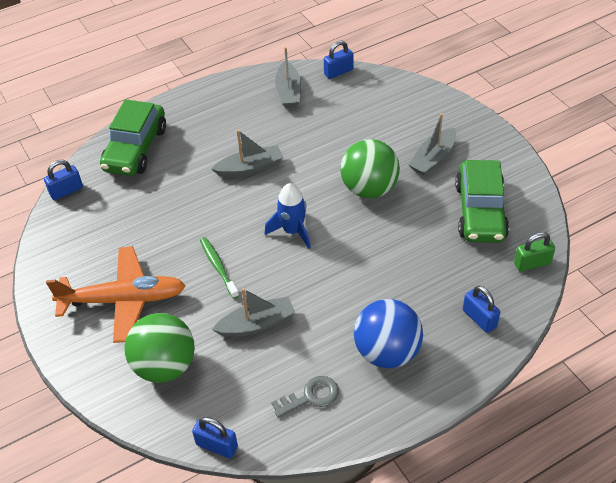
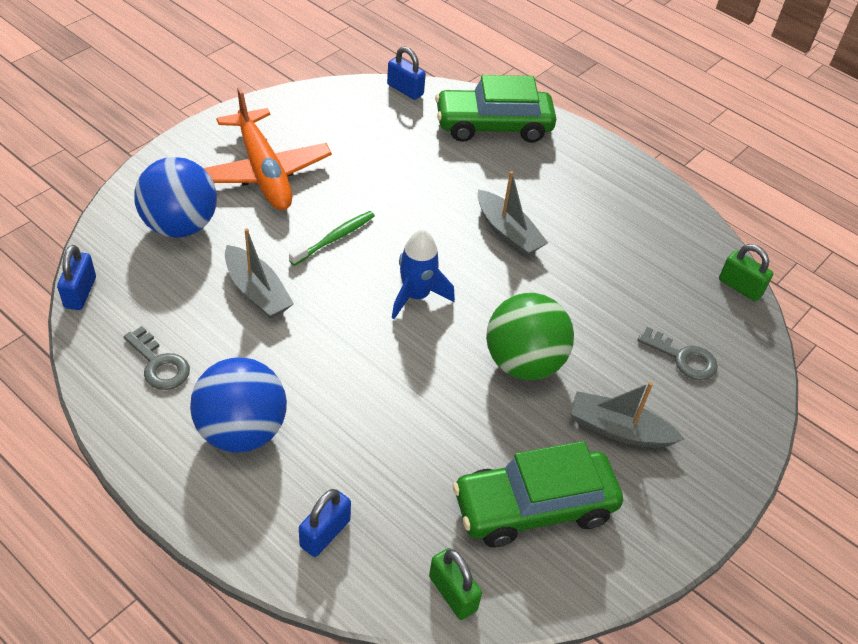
camera: 65 degrees right, 0 degrees up
green ball [125,313,195,383] -> blue ball [134,157,217,238]
grey boat [275,47,301,108] -> none
blue padlock [324,40,354,79] -> green padlock [719,244,773,301]
none -> grey key [637,327,718,380]

